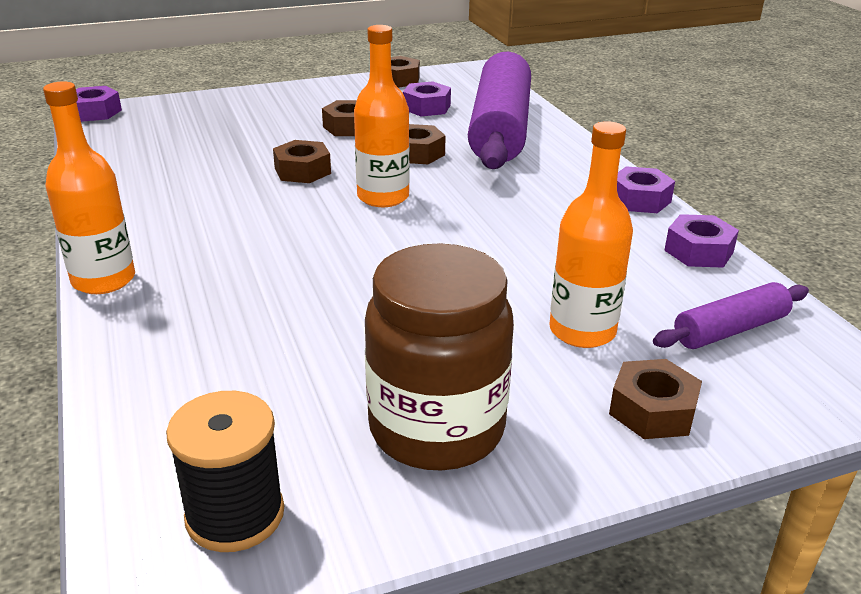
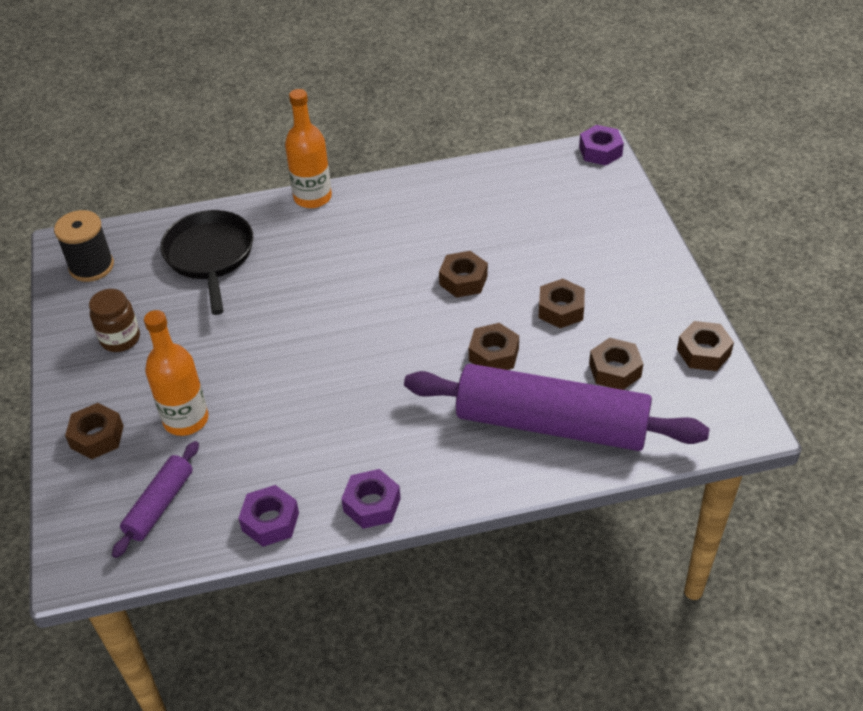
camera: 100 degrees right, 15 degrees up
orange bottle [354,25,410,207] -> none
brown jar [365,243,514,471] -> brown jar [89,289,140,352], size x0.54
purple nut [403,81,451,117] -> brown nut [589,338,643,390]
purple rolling pin [653,282,809,349] -> purple rolling pin turned 45 degrees clockwise [112,441,199,558]
none -> black pan [160,210,254,315]

